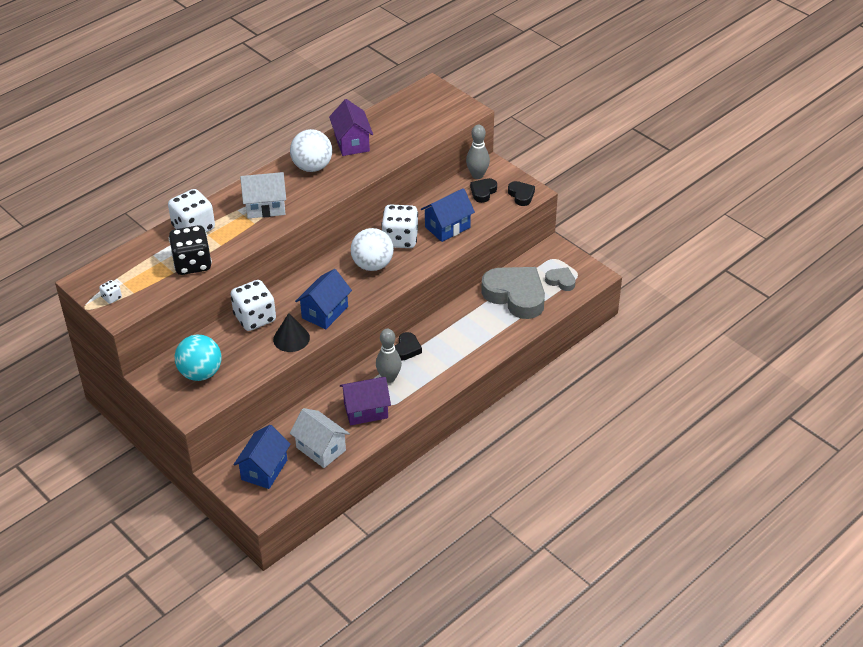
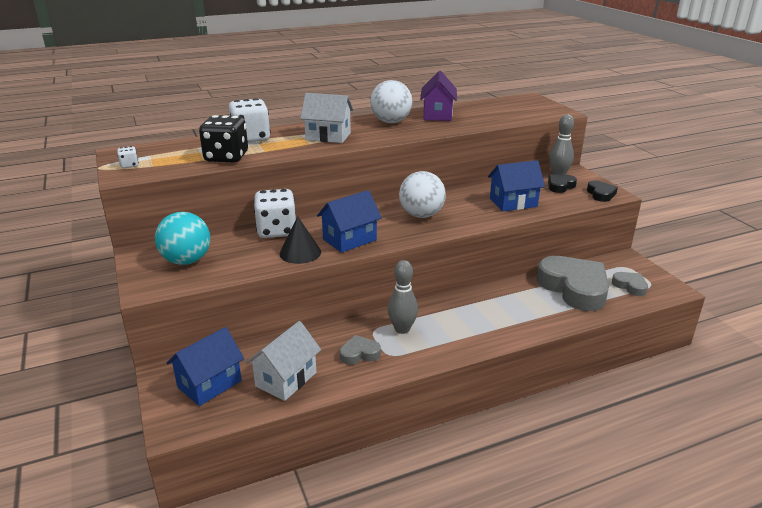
camera: 20 degrees right, 15 degrees down
white house [290,408,350,468] -> white house turned 60 degrees clockwise [246,321,321,401]
purple house [340,377,391,425] -> grey heart [340,335,381,365]
white dice [381,204,418,248] -> none
black heart [395,332,422,361] -> none

